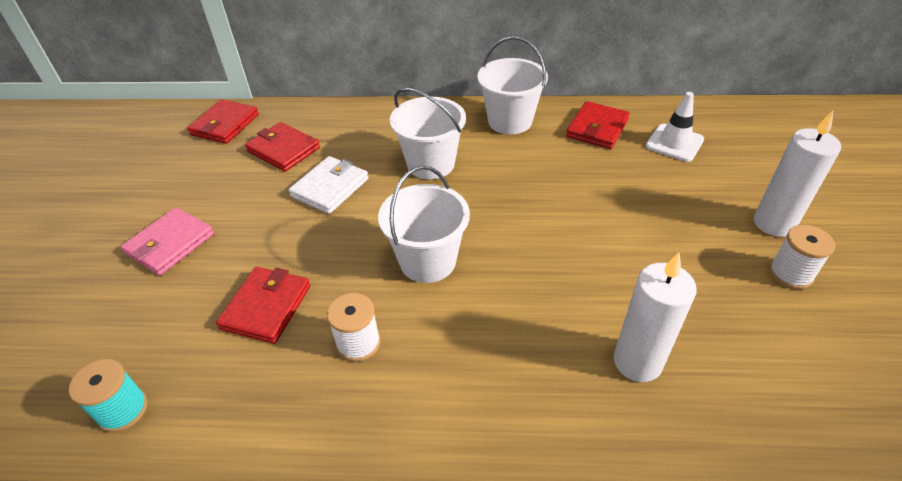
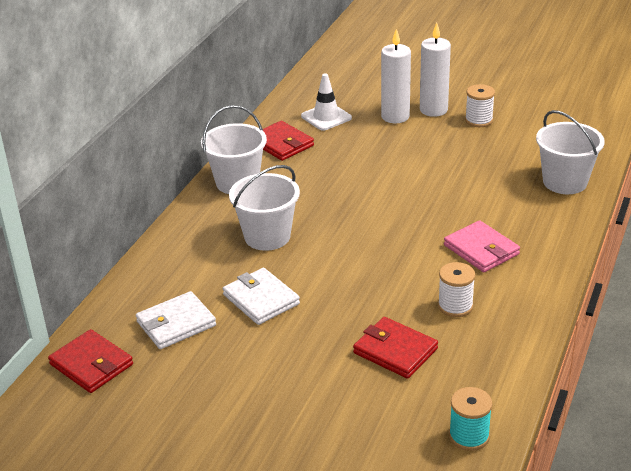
camera: 70 degrees left, 10 degrees down
pink wallet [121,207,214,276] -> pink wallet moved to [444,220,520,272]
red wallet [245,122,320,172] -> white wallet [136,291,216,349]
white bucket [378,165,470,283] -> white bucket moved to [536,110,605,194]
white candle [614,253,696,382] -> white candle moved to [381,29,411,123]

